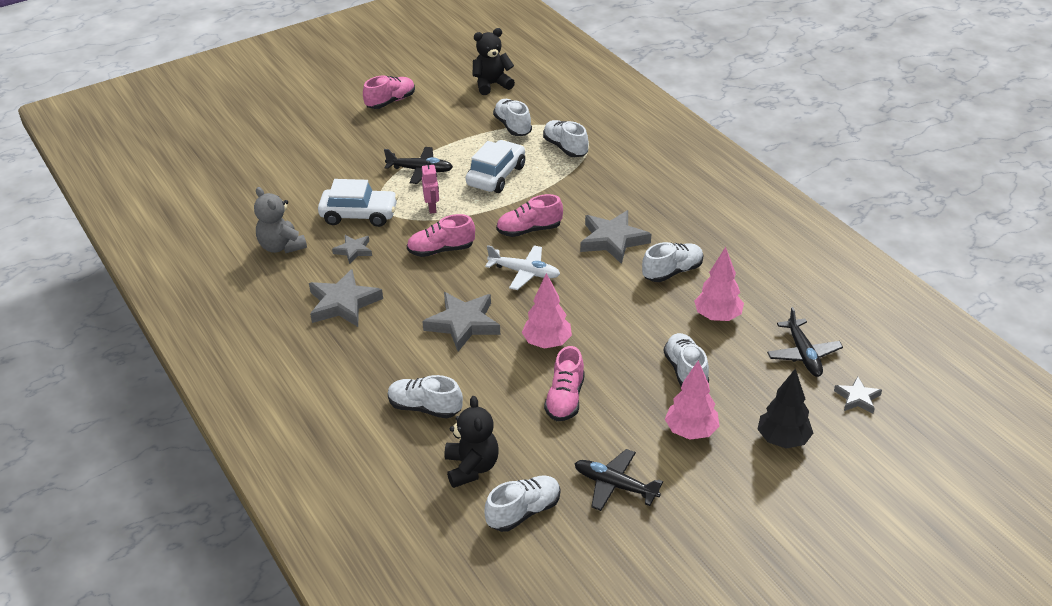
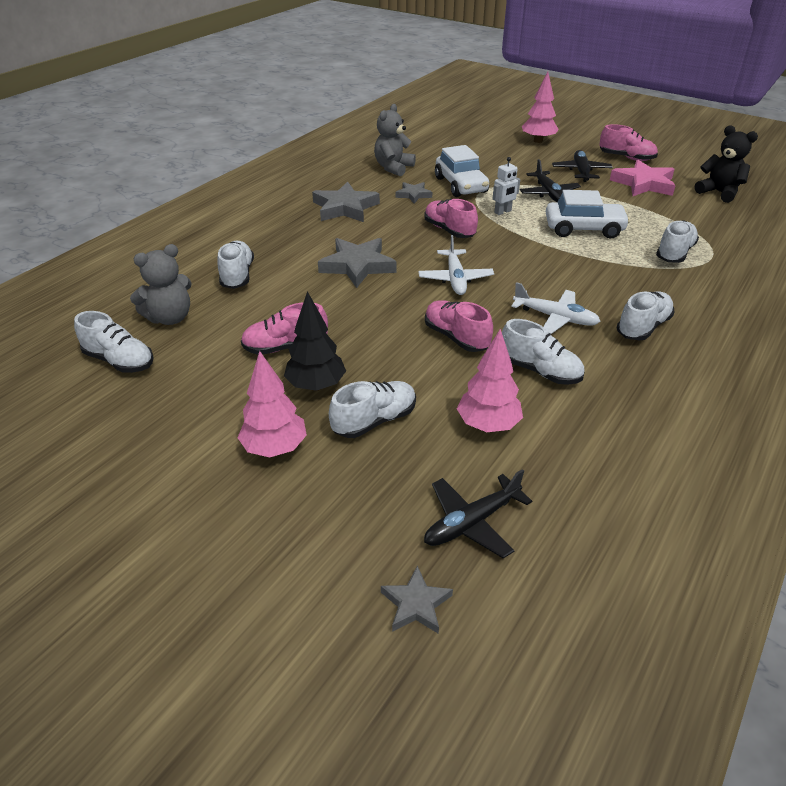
camera: 65 degrees right, 0 degrees up
pink robot [422,161,439,214] -> white robot [493,157,520,215]
black teddy bear [445,396,499,488] -> grey teddy bear [130,244,192,325]
white shoe [493,99,532,136] -> white shoe moved to [616,291,675,341]
pink shoe [496,194,563,237] -> pink shoe moved to [425,300,493,352]
pink tree [522,273,572,349] -> pink tree moved to [522,72,558,143]
black plane [574,449,663,511] -> black plane moved to [552,150,613,182]
grey star [580,210,651,264] -> white plane [511,282,601,334]
black tree [757,368,813,449] -> black tree moved to [284,291,346,391]
none -> pink star [610,159,676,196]

